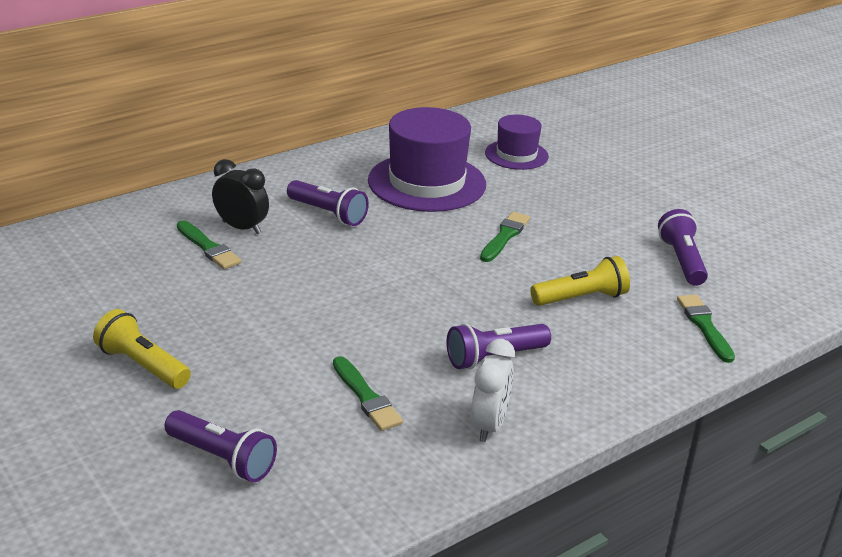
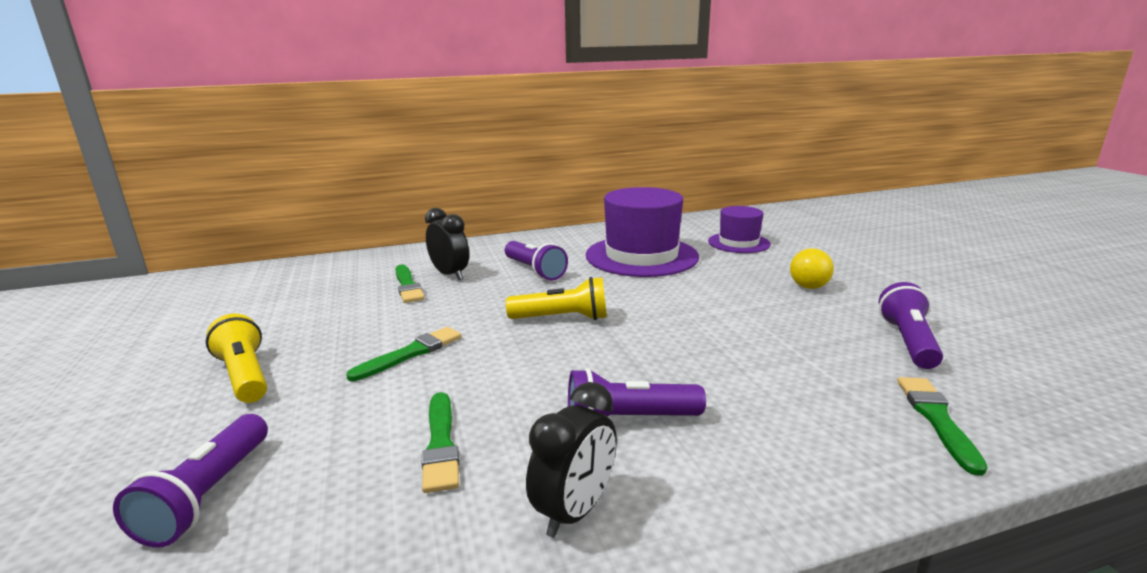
camera: 20 degrees right, 10 degrees down
purple flashlight [165,410,277,482] -> purple flashlight turned 45 degrees clockwise [113,414,268,548]
white clock [471,339,515,442] -> black clock [526,382,617,537]
green brush [480,212,530,262] -> green brush moved to [346,327,461,381]
yellow flashlight [530,256,630,306] -> yellow flashlight moved to [506,277,607,320]
none -> yellow ball [790,248,834,289]

